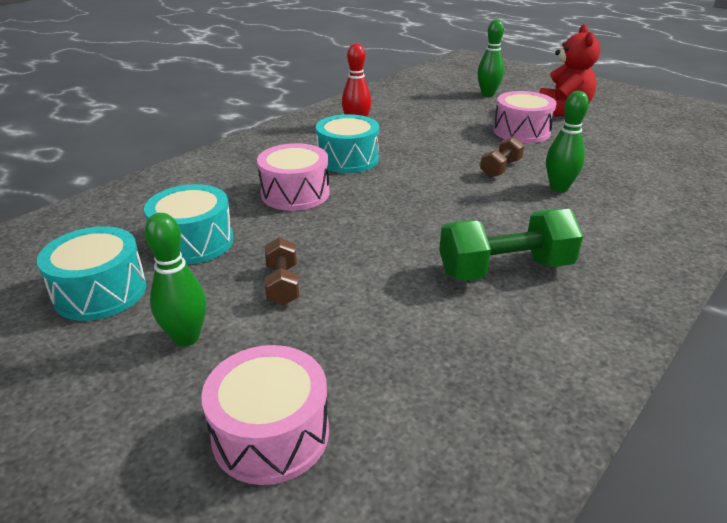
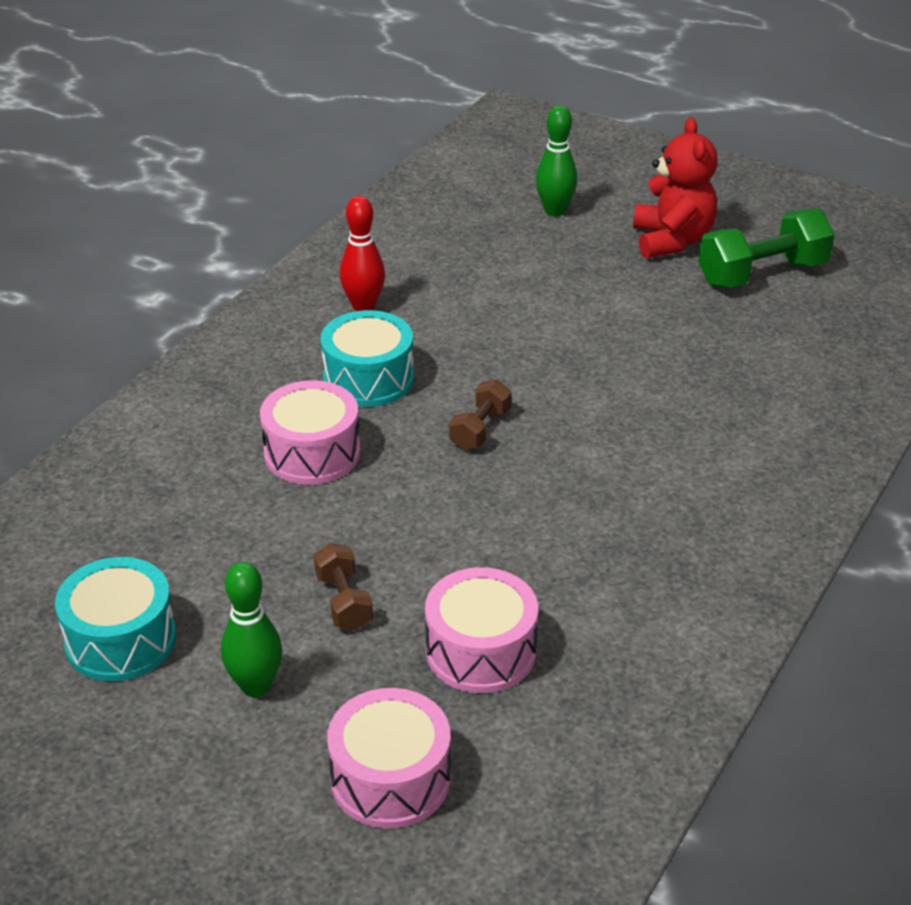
camera: 10 degrees left, 5 degrees up
turquoise drum [144,184,234,264] -> none
green dumbbell [439,209,583,281] -> green dumbbell moved to [698,209,834,288]
brown dumbbell [480,137,524,177] -> brown dumbbell moved to [449,379,512,450]
pink drum [493,91,557,143] -> pink drum moved to [425,567,538,693]
green bowling pin [546,91,589,192] -> none

